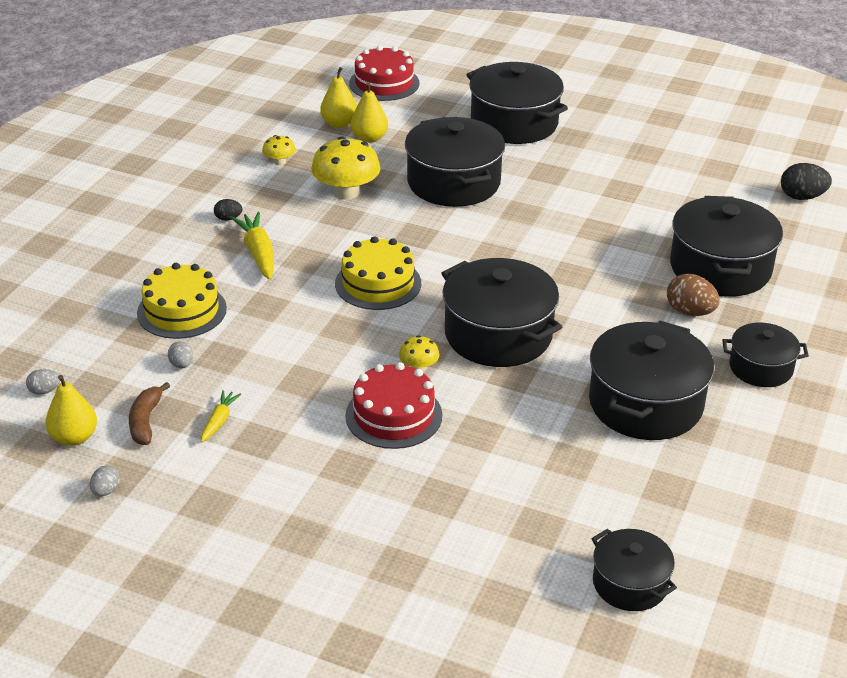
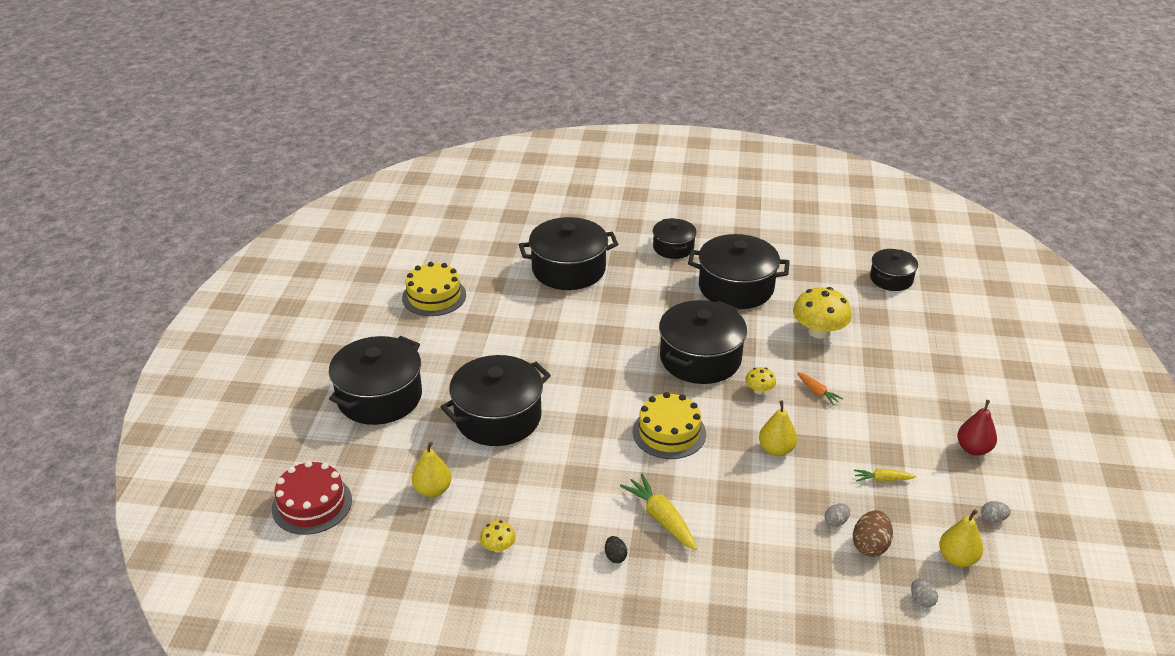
camera: 105 degrees left, 0 degrees up
brown banana [129,382,170,445] -> none
yellow cake [137,263,227,339] -> yellow cake moved to [402,262,466,316]
yellow carrot [231,212,274,280] -> yellow carrot turned 90 degrees clockwise [620,474,697,550]
yellow mushroom [311,136,380,199] -> yellow mushroom moved to [793,287,852,339]
yellow pear [320,67,357,128] -> yellow pear moved to [759,400,797,456]
red cake [345,362,442,449] -> orange carrot [797,372,843,405]
brown egg [667,274,720,316] -> brown egg moved to [853,510,893,557]
black egg [781,163,832,200] -> none
none -> red pear [957,400,997,456]

